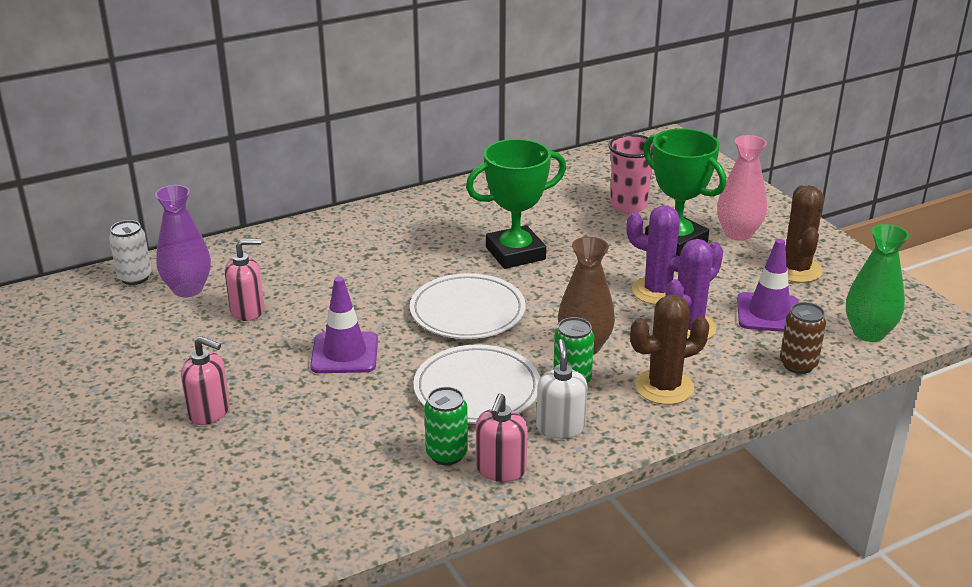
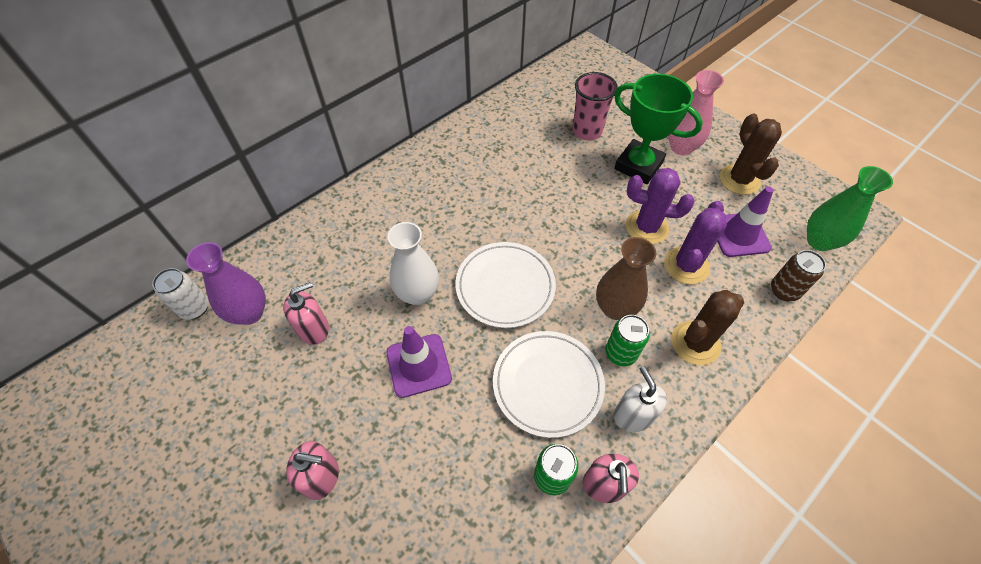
camera: 15 degrees left, 25 degrees up
green trophy [466,139,566,269] -> none
none -> white vase [387,222,439,305]

